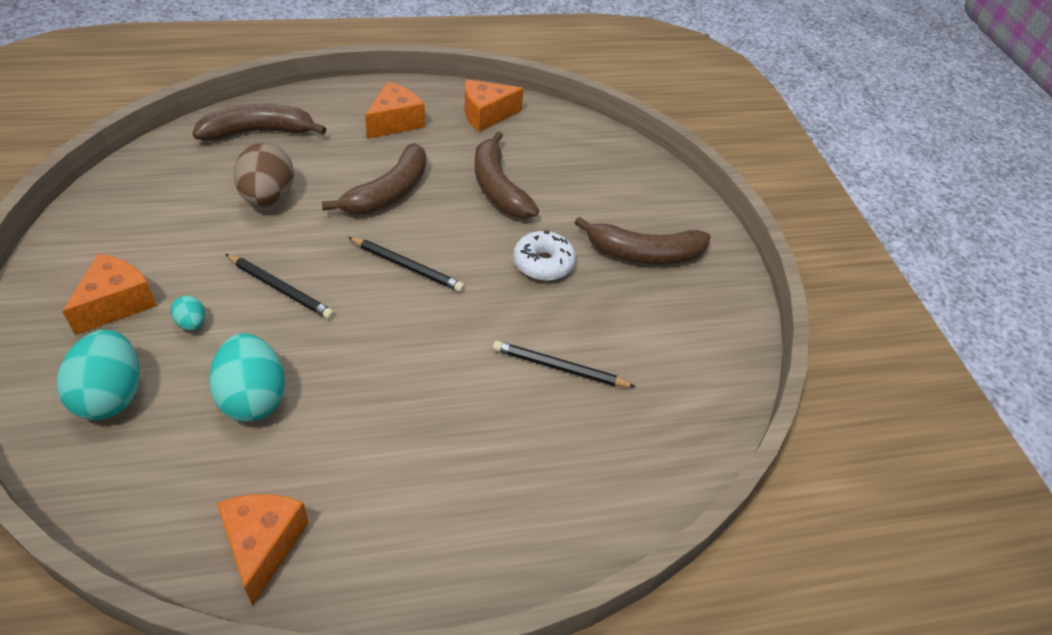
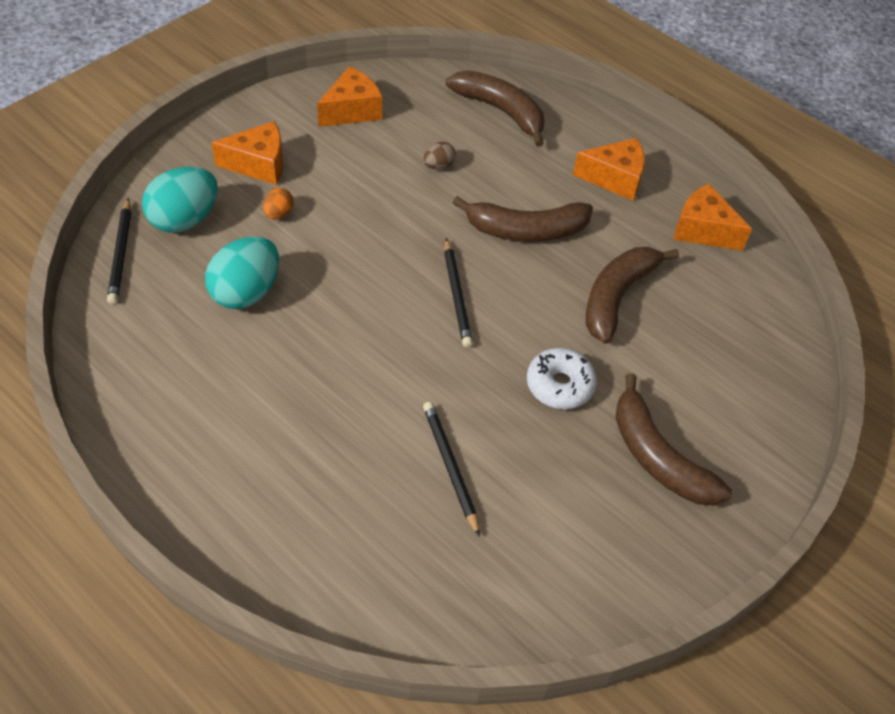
camera: 55 degrees right, 5 degrees up
turquoise egg [171,295,205,331] -> orange egg [263,188,293,219]
orange cheese [217,494,309,606] -> orange cheese moved to [317,66,382,127]
black pencil [225,254,334,319] -> black pencil moved to [107,198,131,304]
brown egg [234,143,294,207] -> brown egg [423,142,456,170], size x0.48

